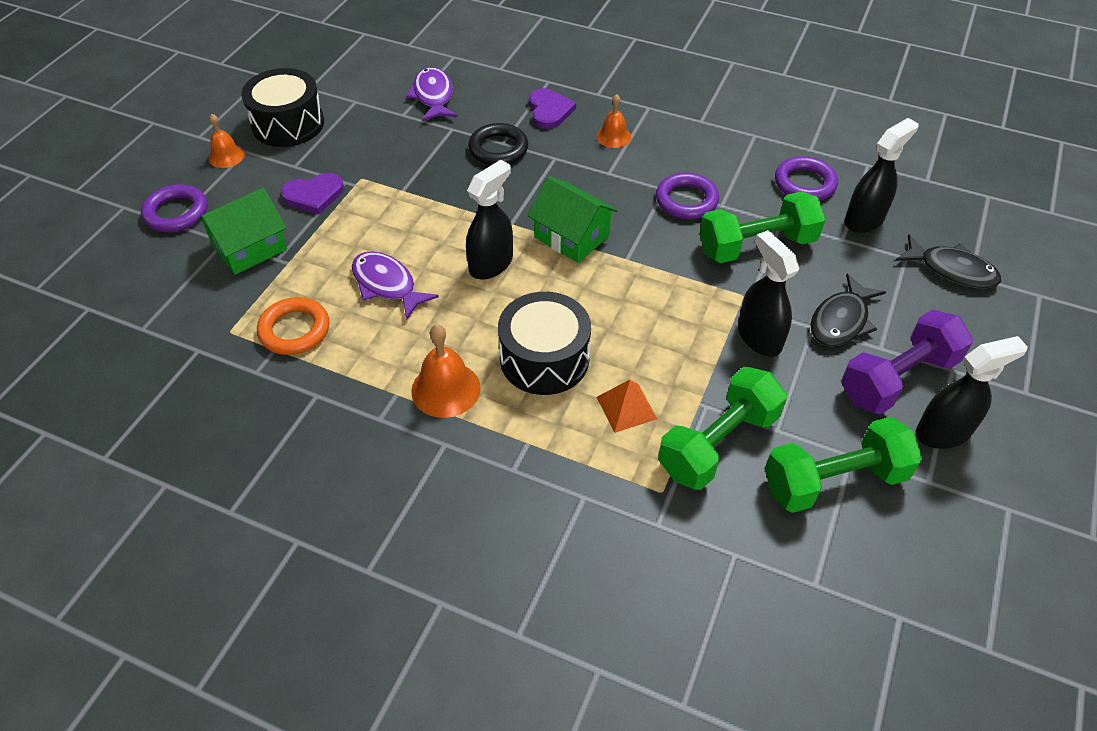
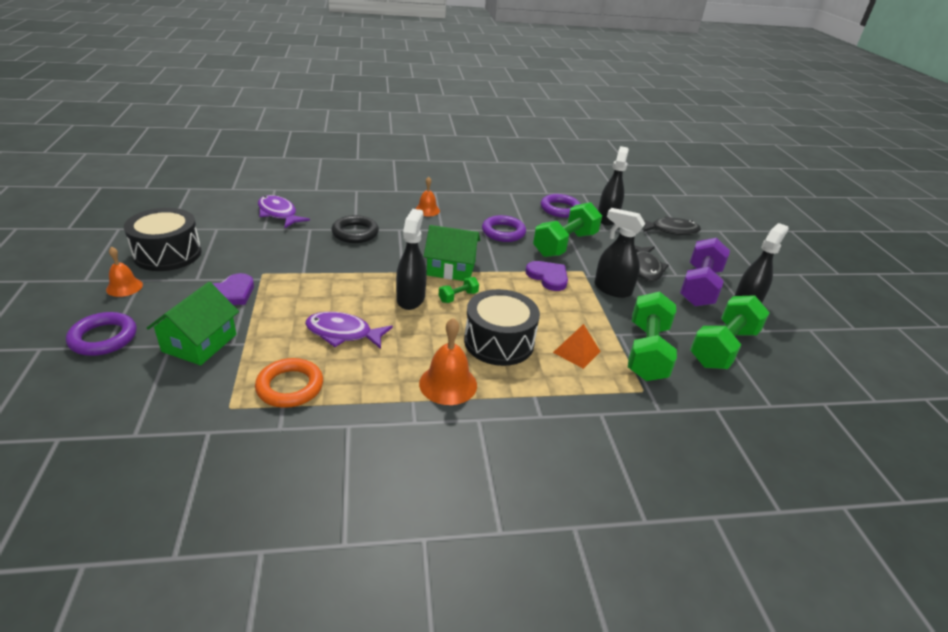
camera: 35 degrees left, 15 degrees down
purple heart [529,88,576,129] -> purple heart moved to [525,261,568,291]
none -> green dumbbell [439,277,479,303]

